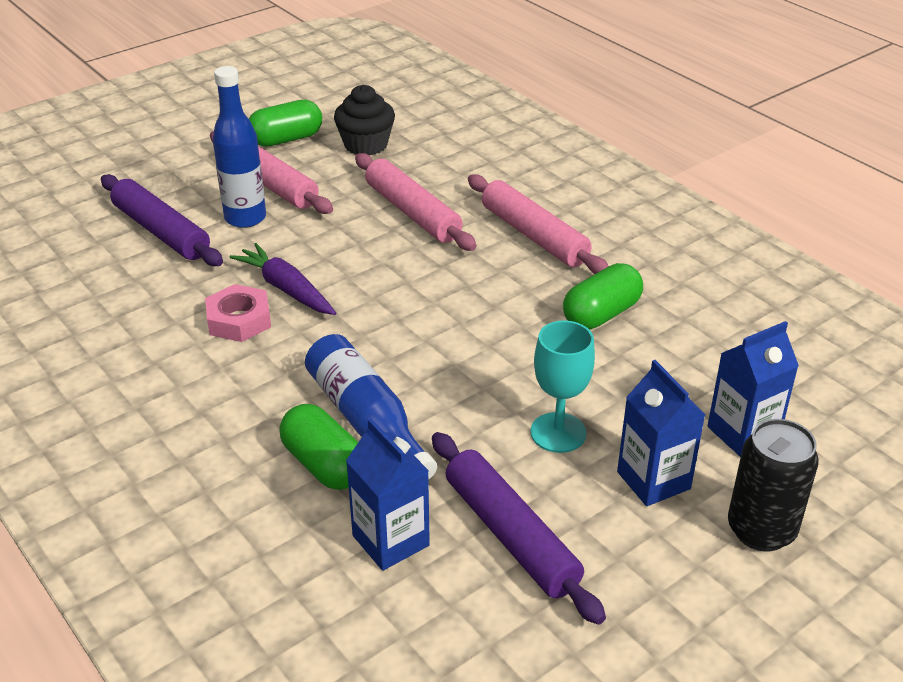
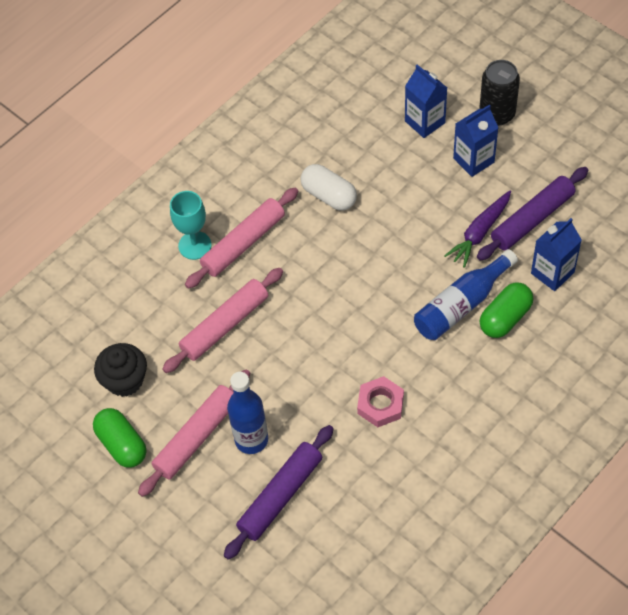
camera: 95 degrees left, 20 degrees up
purple carrot [229,243,336,315] -> purple carrot moved to [444,190,511,268]
turquoise goblet [530,321,595,453] -> turquoise goblet moved to [170,191,212,260]
green capsule [563,263,643,330] -> white capsule [301,164,357,211]

